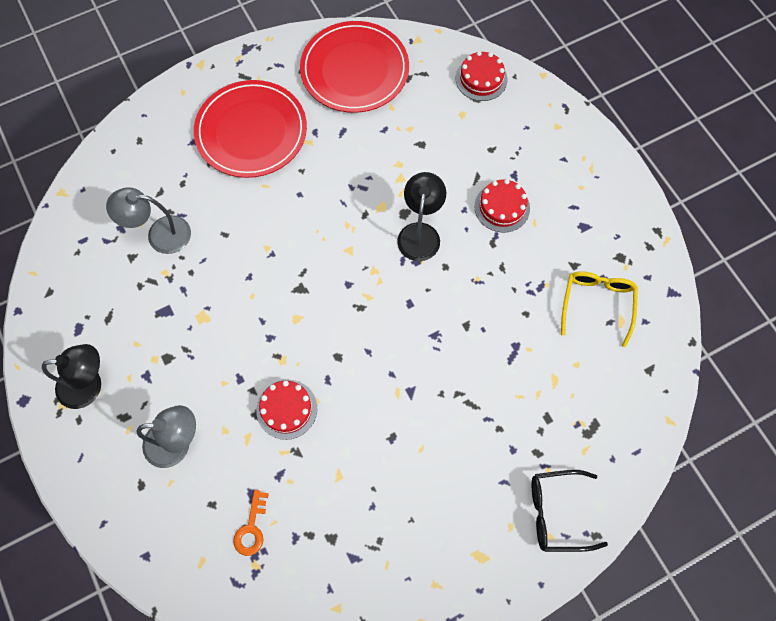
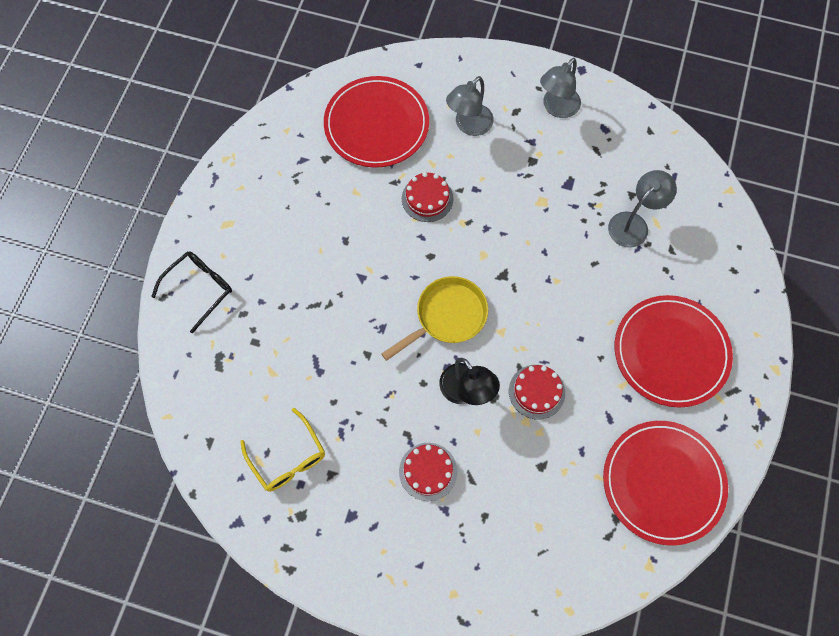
camera: 135 degrees right, 0 degrees up
black lamp [42,344,101,409] -> grey lamp [540,58,581,118]
orange key [233,490,269,556] -> red plate [324,76,429,168]
red cake [456,51,508,101] -> red cake moved to [509,365,565,420]
none -> yellow pan [381,276,488,361]

